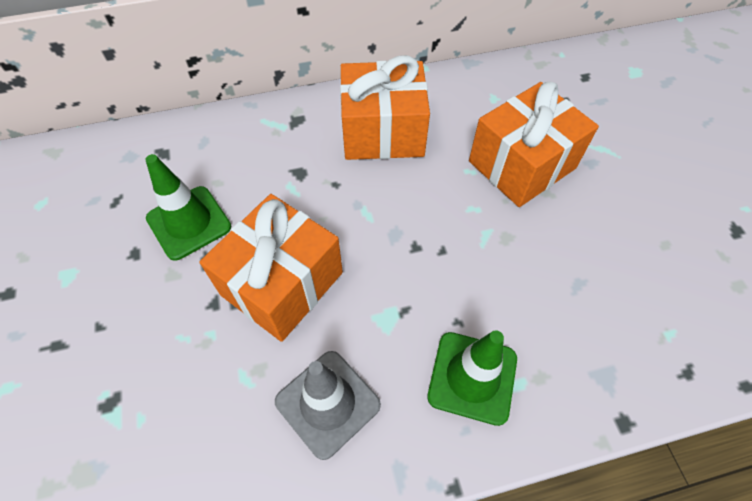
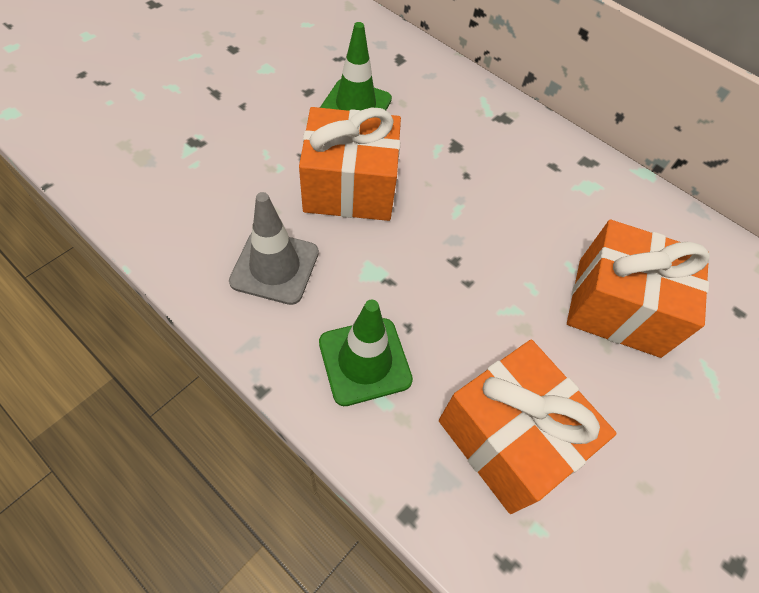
camera: 50 degrees right, 0 degrees up
orange gift [340,55,430,160] -> orange gift moved to [439,340,617,514]

